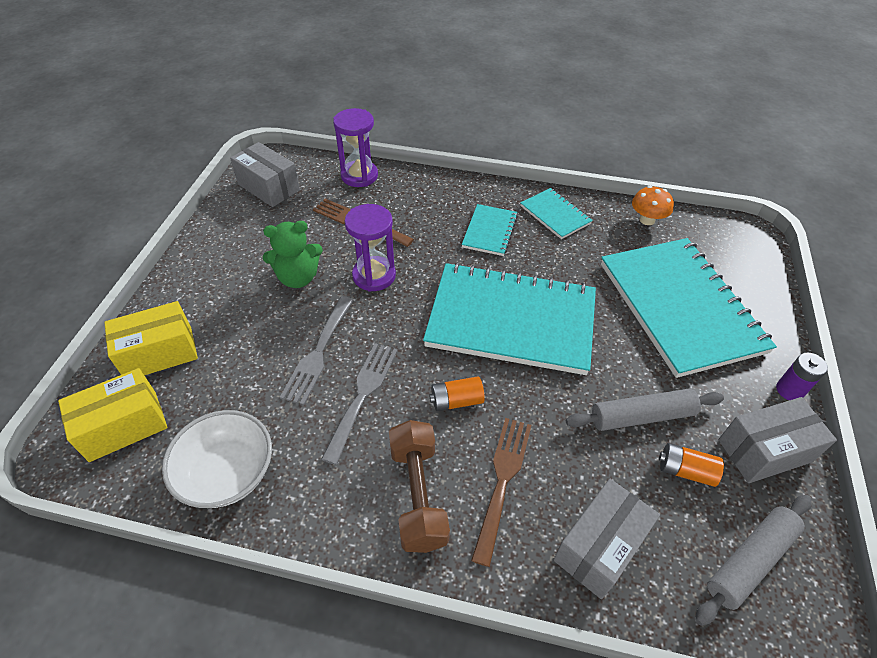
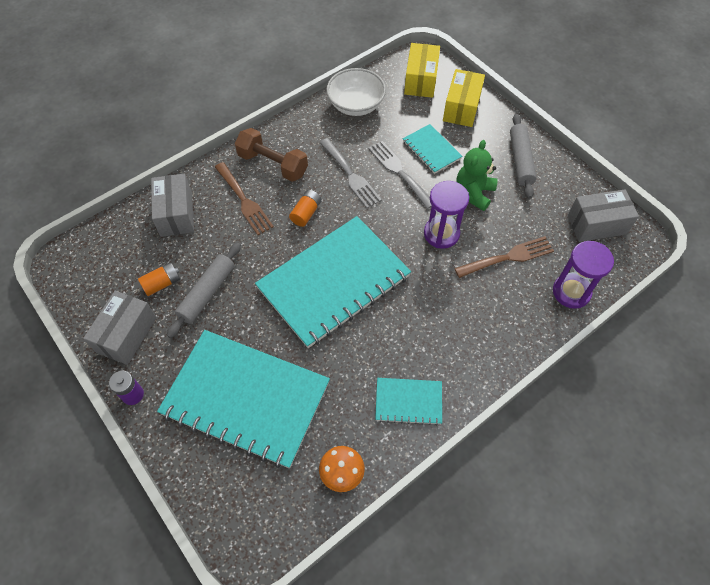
camera: 130 degrees right, 10 degrees up
turquoise notebook [462,204,518,256] -> turquoise notebook moved to [403,124,462,174]
grey rolling pin [695,495,812,626] -> grey rolling pin moved to [510,114,536,199]

